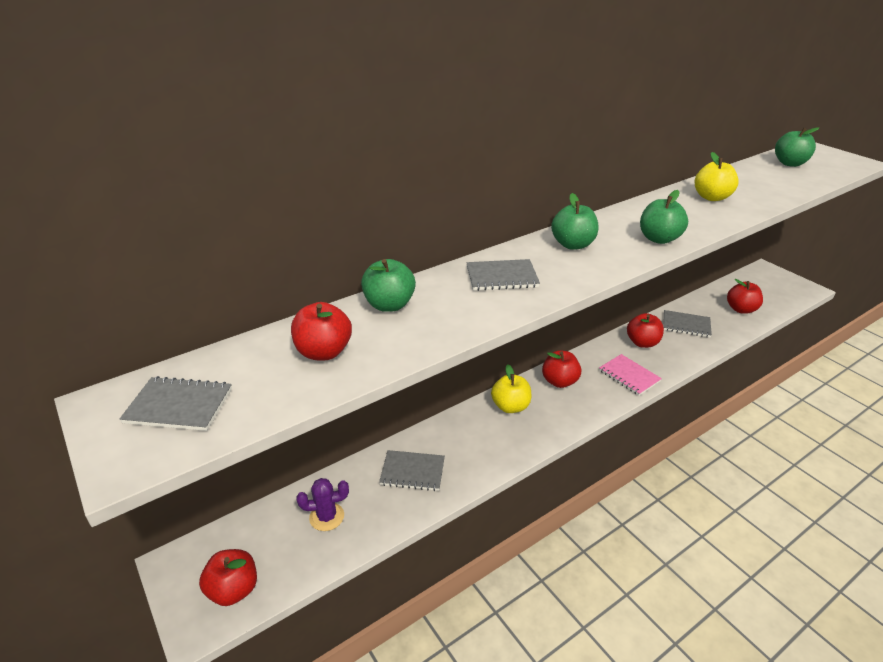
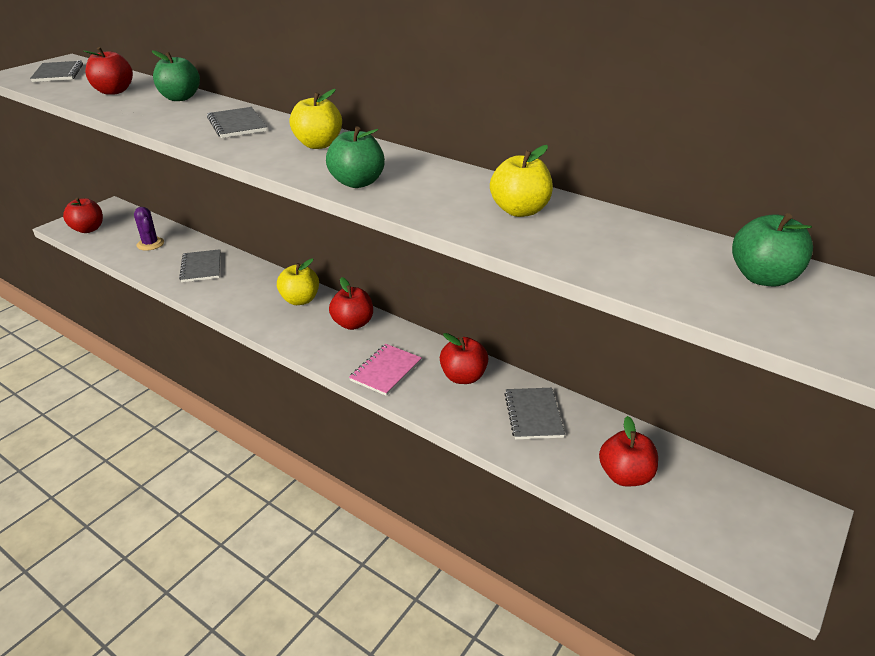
camera: 70 degrees right, 0 degrees up
green apple [551,193,598,250] -> yellow apple [289,89,342,149]

